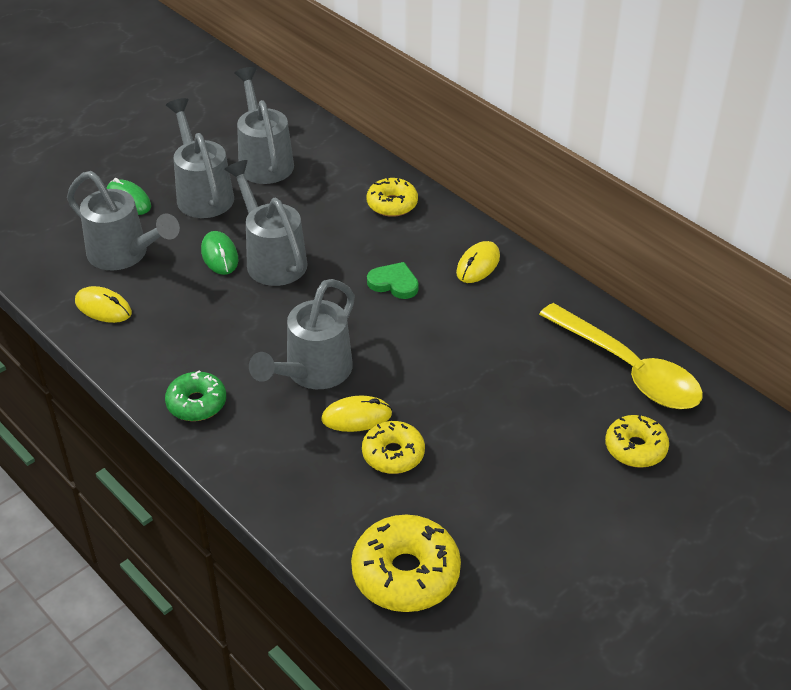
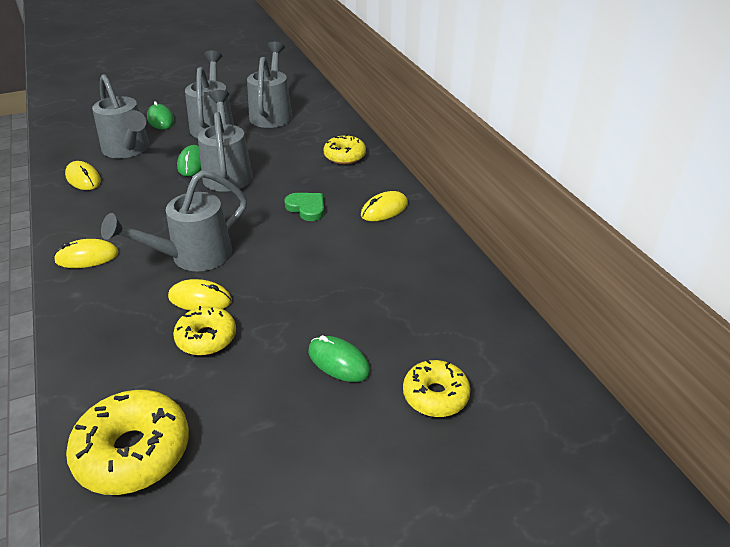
camera: 20 degrees right, 5 degrees down
green donut [165,370,226,421] -> yellow mouse [54,239,119,268]
yellow spoon [539,303,703,409] -> none
none -> green mouse [308,335,370,382]

